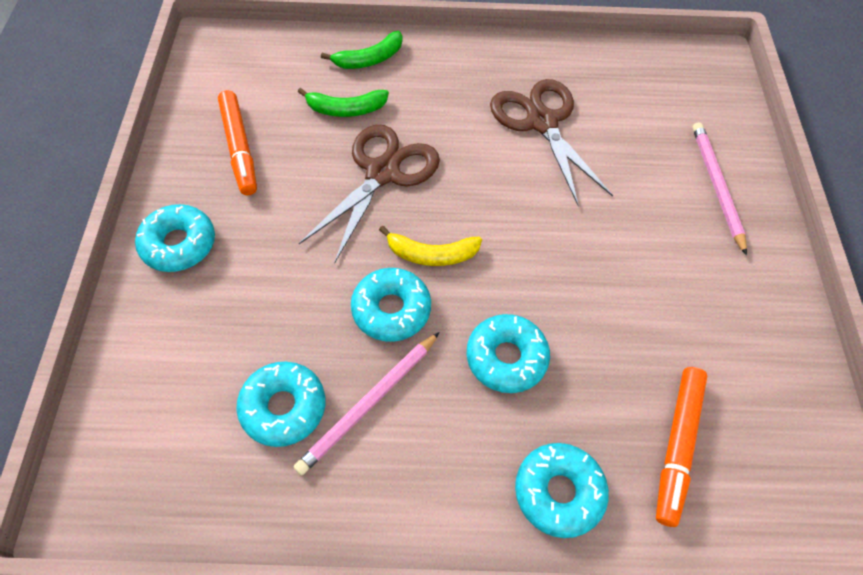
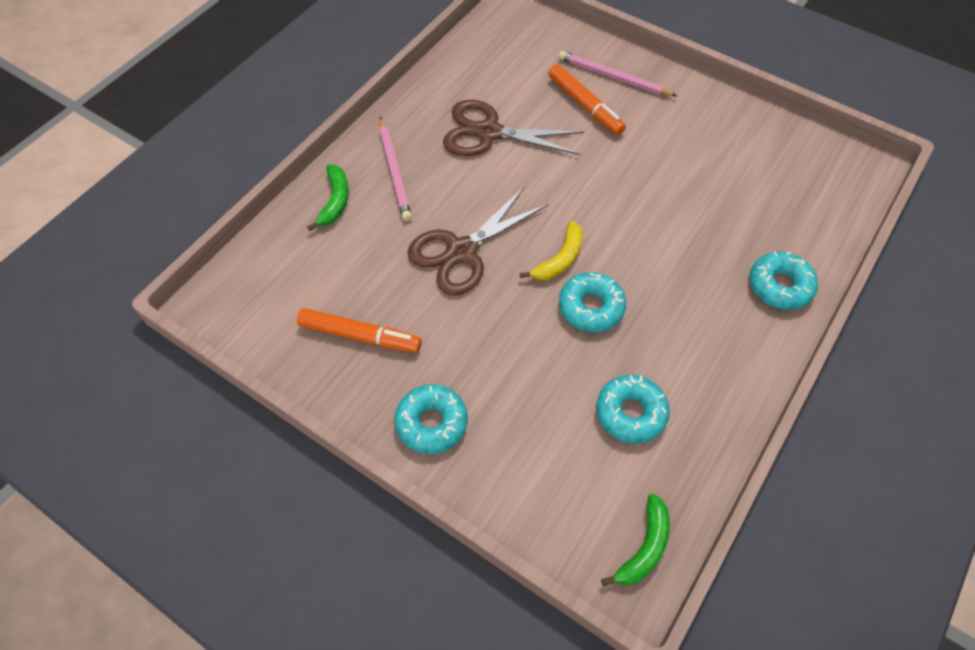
camera: 55 degrees left, 0 degrees up
pink pencil [294,332,439,476] -> pink pencil moved to [379,117,412,221]
green banana [298,88,389,117] -> green banana moved to [601,493,670,586]
brown scissors [299,125,440,264] -> brown scissors turned 105 degrees counterclockwise [407,186,548,295]
turquoise donut [467,314,550,393] -> none
orange marker [656,367,707,527] -> orange marker moved to [548,64,626,135]

